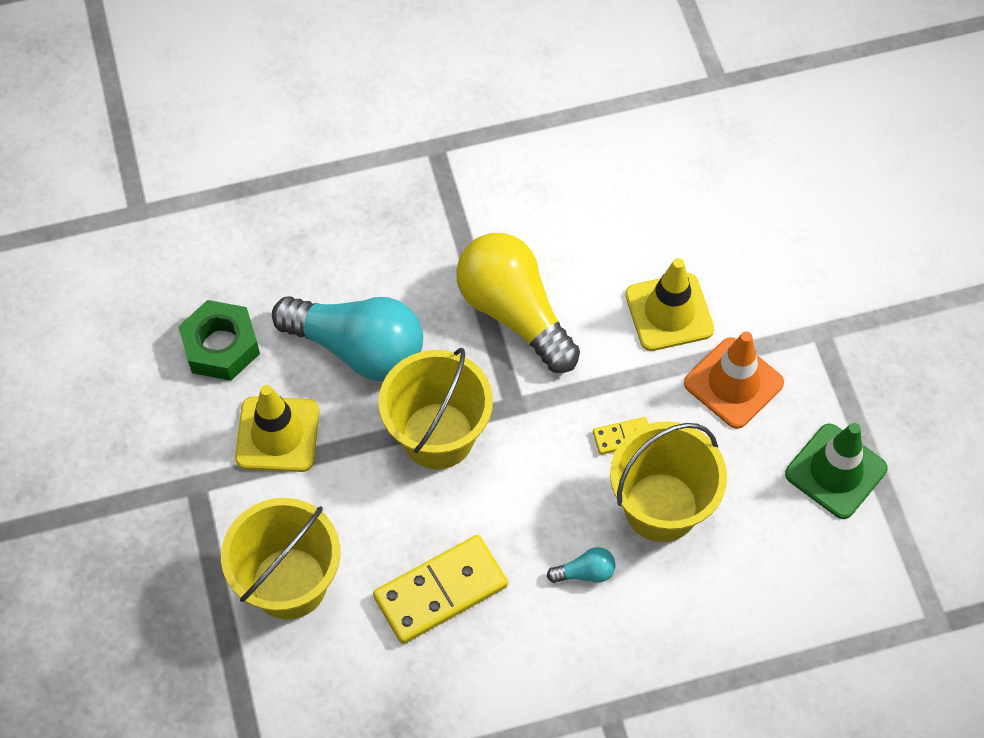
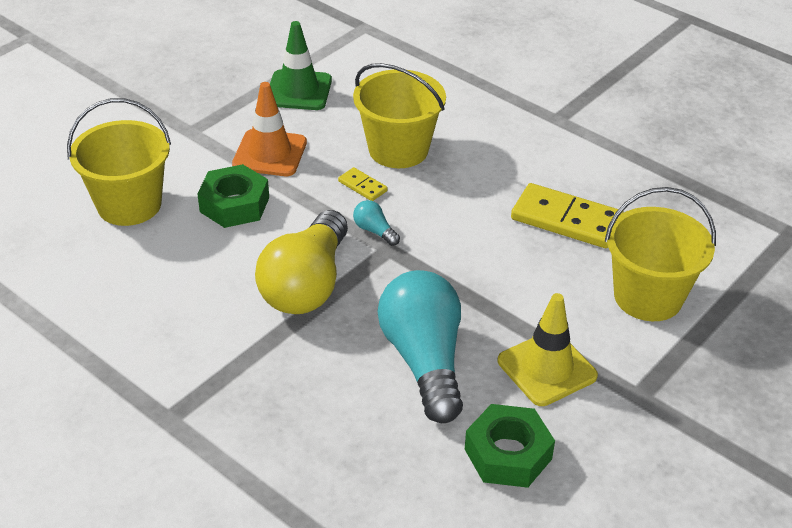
camera: 125 degrees left, 20 degrees down
yellow bucket [379,348,493,469] -> yellow bucket moved to [67,98,171,226]
turquoise light bulb [547,547,616,583] -> turquoise light bulb moved to [353,200,400,246]
yellow traffic cone [625,258,714,351] -> green nut [197,164,269,228]

